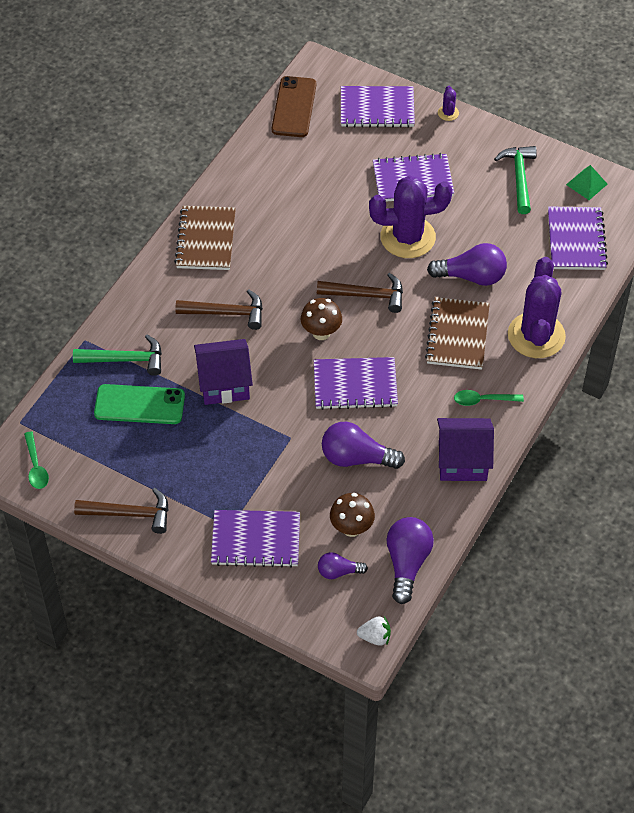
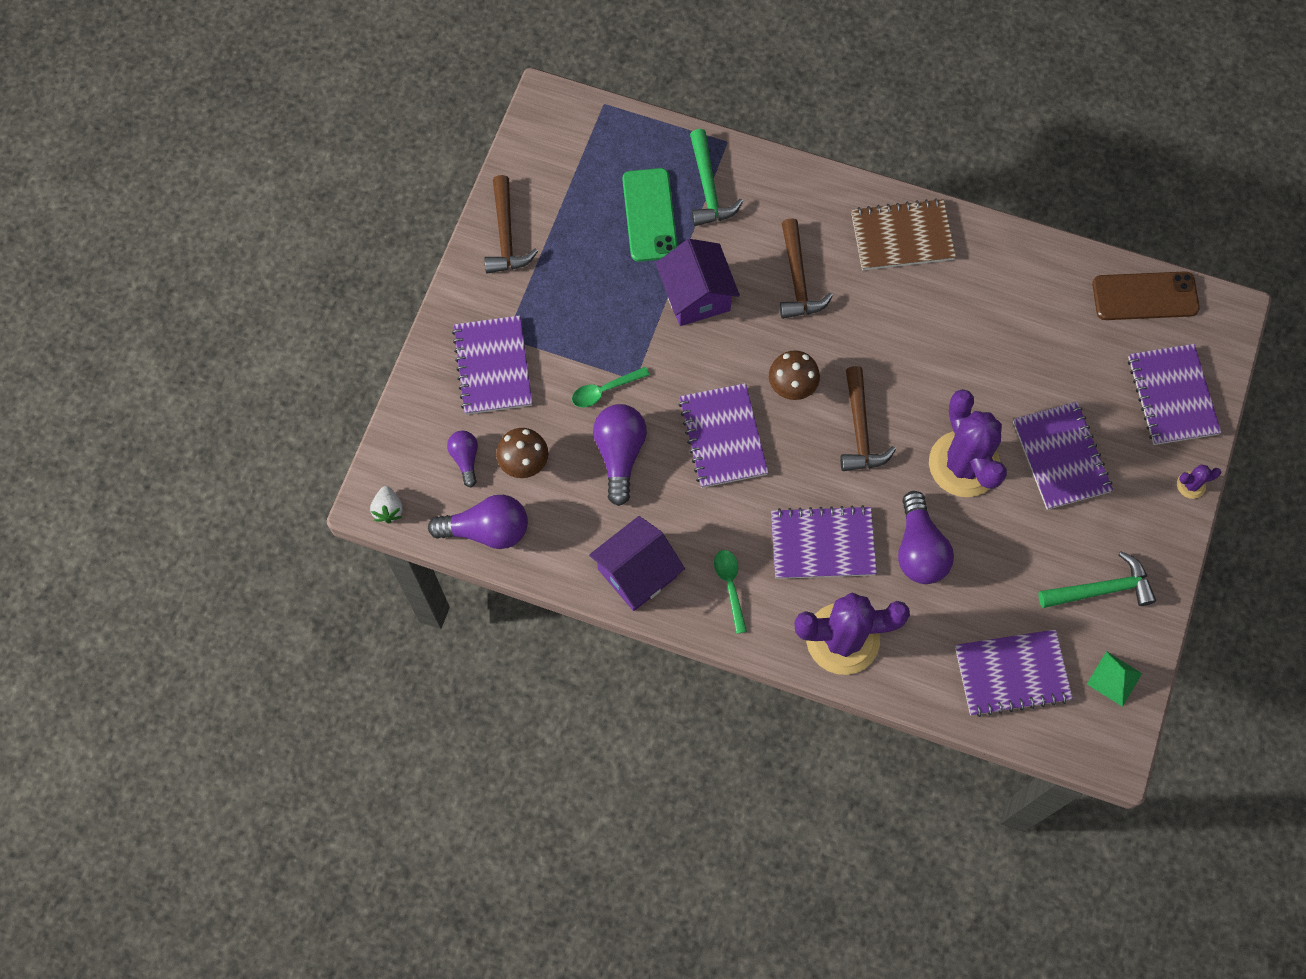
camera: 80 degrees right, 15 degrees up
green spoon [24,431,49,489] -> green spoon moved to [572,367,650,408]
brown notebook [425,297,490,370] -> purple notebook [771,505,877,579]
purple house [437,418,494,481] -> purple house turned 60 degrees clockwise [589,516,685,611]

